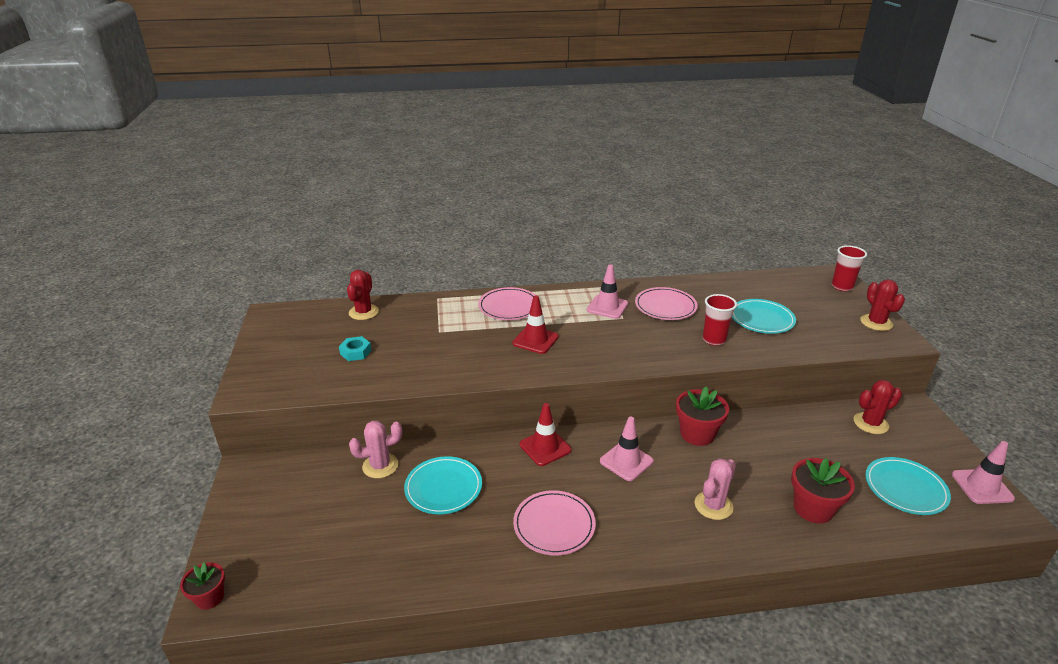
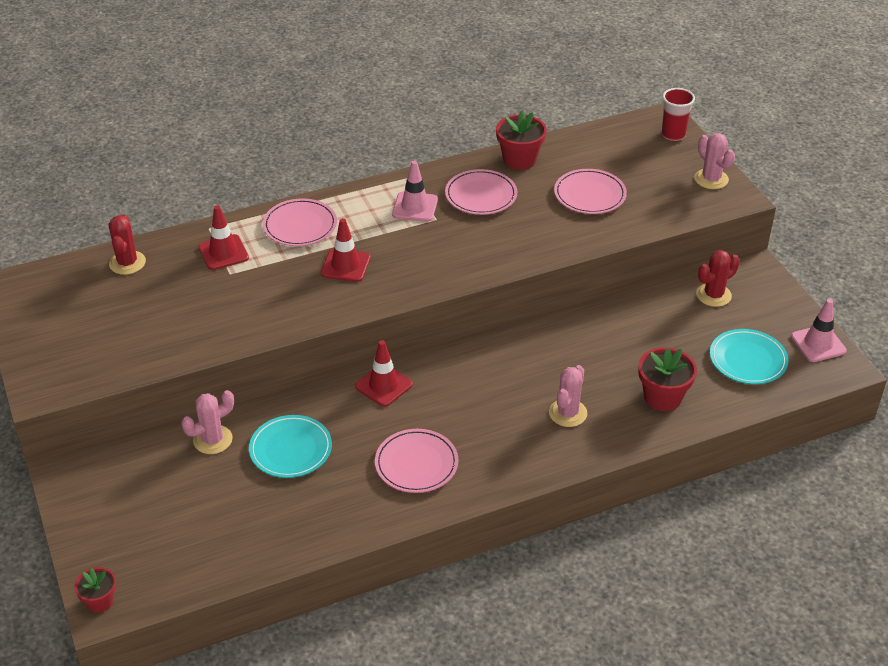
camera: 15 degrees left, 10 degrees up
turquoise nut [339,336,372,361] -> none
pink traffic cone [600,417,654,481] -> none
red flower pot [676,386,729,446] -> red flower pot moved to [496,110,547,170]
red cup [703,294,737,346] -> none
turquoise plate [732,299,796,334] -> pink plate [554,169,627,214]
red cactus [860,280,905,331] -> pink cactus [694,133,735,189]
none -> red traffic cone [198,206,249,270]

